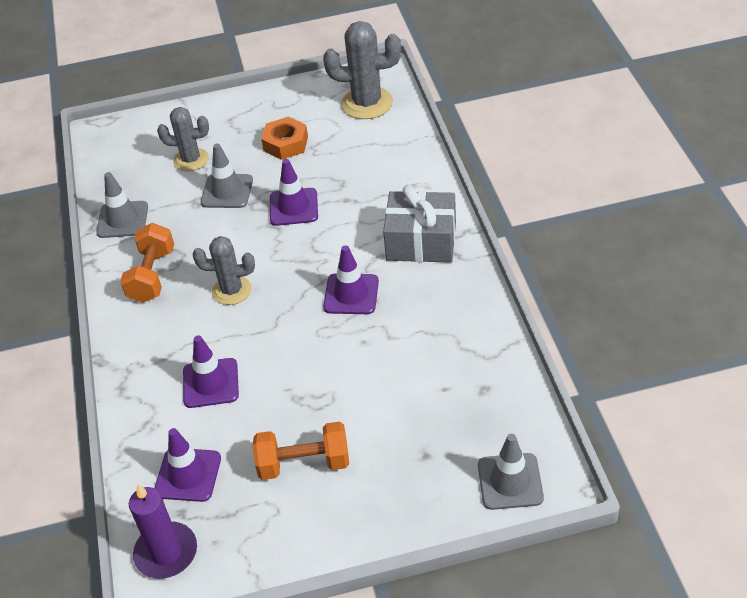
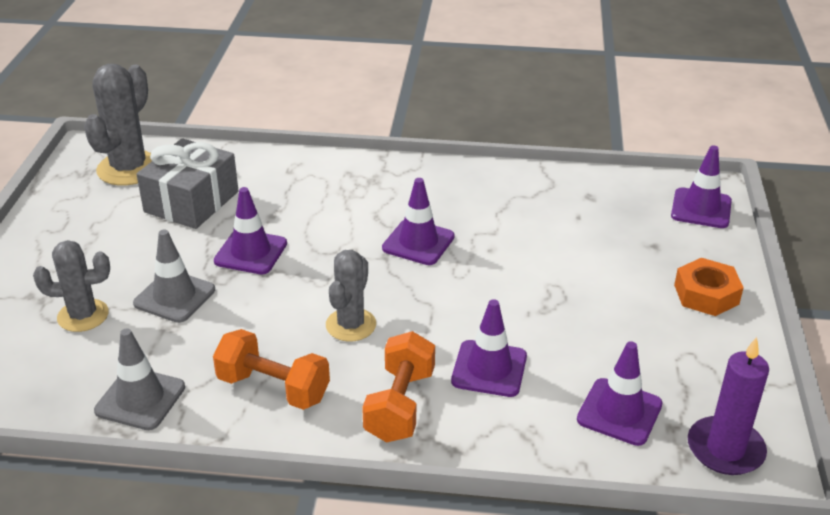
camera: 75 degrees left, 10 degrees down
grey cactus [157,107,209,171] -> grey cactus turned 60 degrees clockwise [33,240,110,332]
orange dumbbell [253,422,349,480] -> orange dumbbell moved to [362,331,435,443]
orange nut [261,117,308,160] -> orange nut moved to [674,258,744,316]
grey gift [383,185,456,263] -> grey gift moved to [136,138,239,229]
grey traffic cone [478,434,544,510] -> purple traffic cone [671,145,732,228]

